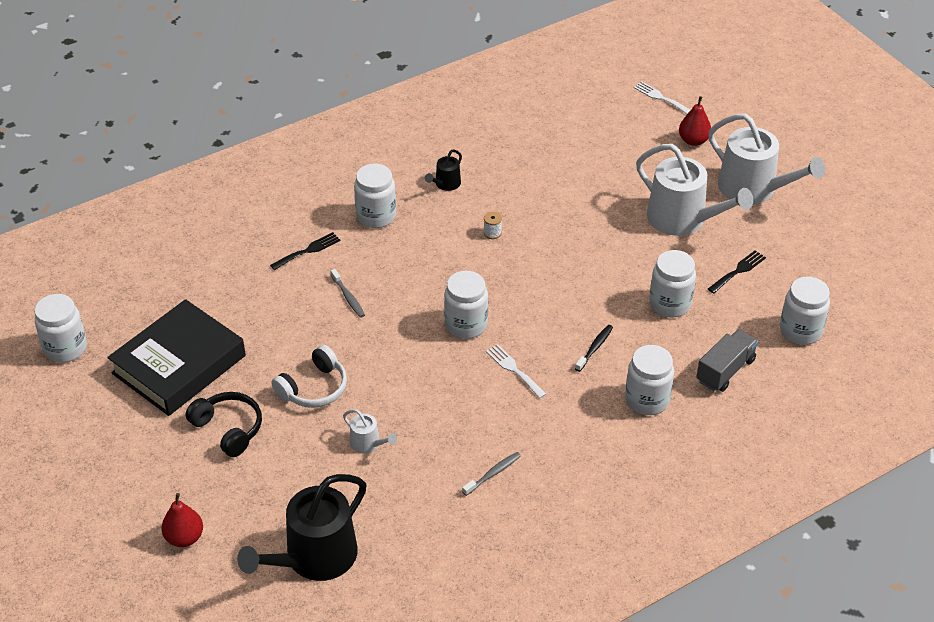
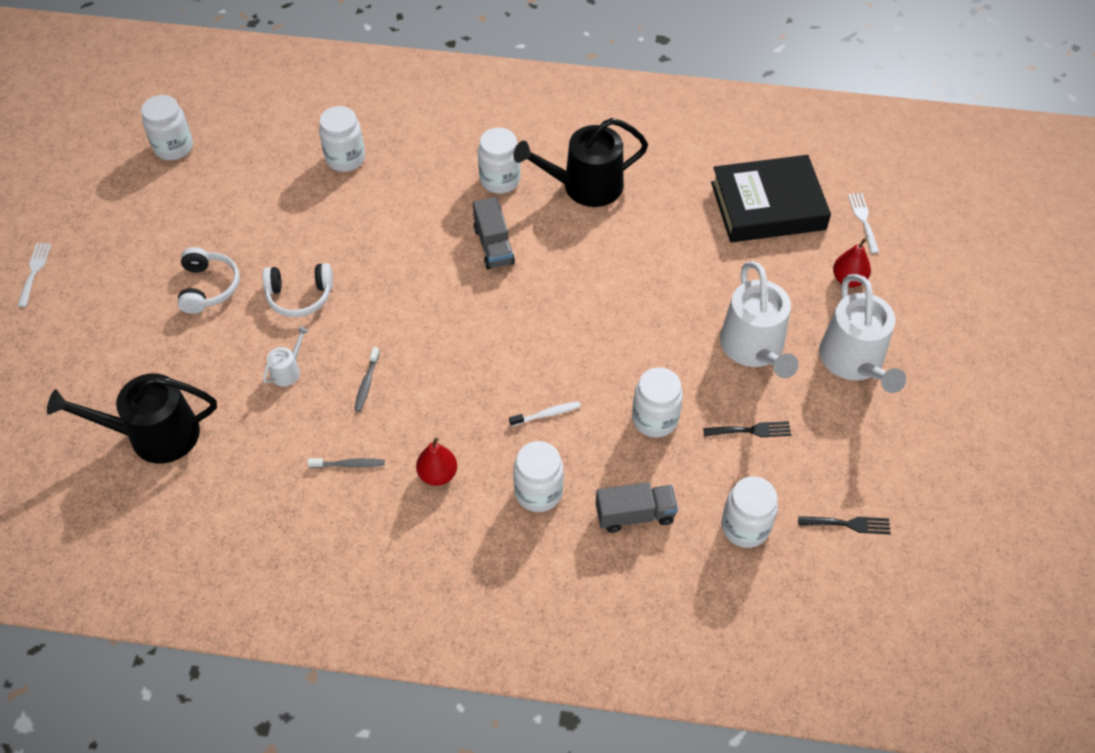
camera: 40 degrees right, 10 degrees up
black book [107,299,246,416] -> black book moved to [711,155,831,242]
red pear [161,493,203,547] -> red pear moved to [416,438,457,486]
black headphones [185,392,262,457] -> white headphones [177,247,240,314]
black fork [270,232,341,270] -> black fork moved to [798,516,891,534]
grey toothbrush [331,269,365,318] -> grey toothbrush moved to [354,347,380,412]
white watering can [343,409,397,454] -> white watering can turned 135 degrees counterclockwise [263,326,309,386]
black watering can [425,150,462,191] -> black watering can [514,118,648,207], size x2.22
white jar [444,271,488,339] -> white jar moved to [319,106,365,172]
white spool [484,212,502,239] -> none
white fork [486,344,546,399] -> white fork moved to [17,243,51,307]
black toothbrush [575,325,613,372] -> white toothbrush [509,401,581,426]
none -> grey truck [473,197,515,269]

